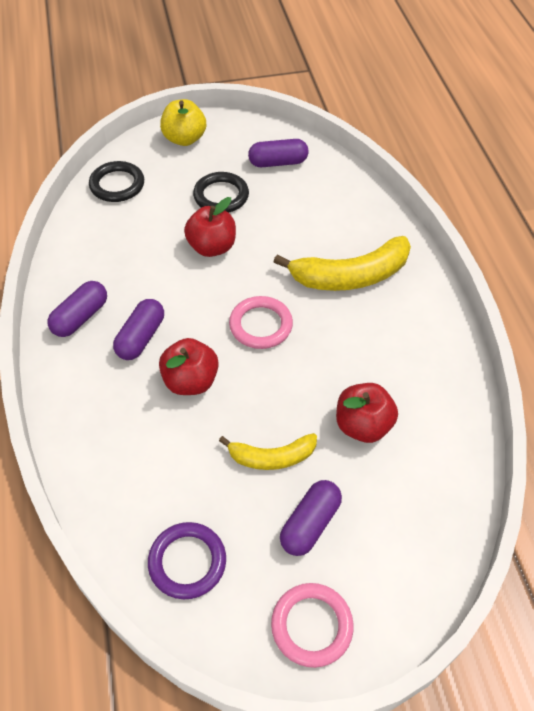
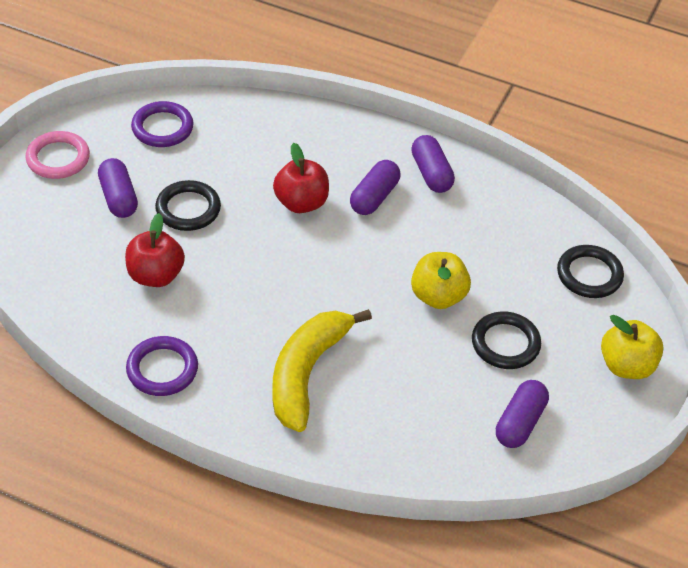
camera: 125 degrees right, 5 degrees down
purple capsule [113,299,164,360] -> purple capsule turned 60 degrees clockwise [350,160,400,215]
red apple [184,197,236,257] -> yellow apple [411,252,471,309]
yellow banana [219,433,317,470] -> black ring [155,180,221,231]
pink ring [229,296,293,349] -> none
none -> purple ring [126,336,198,396]

